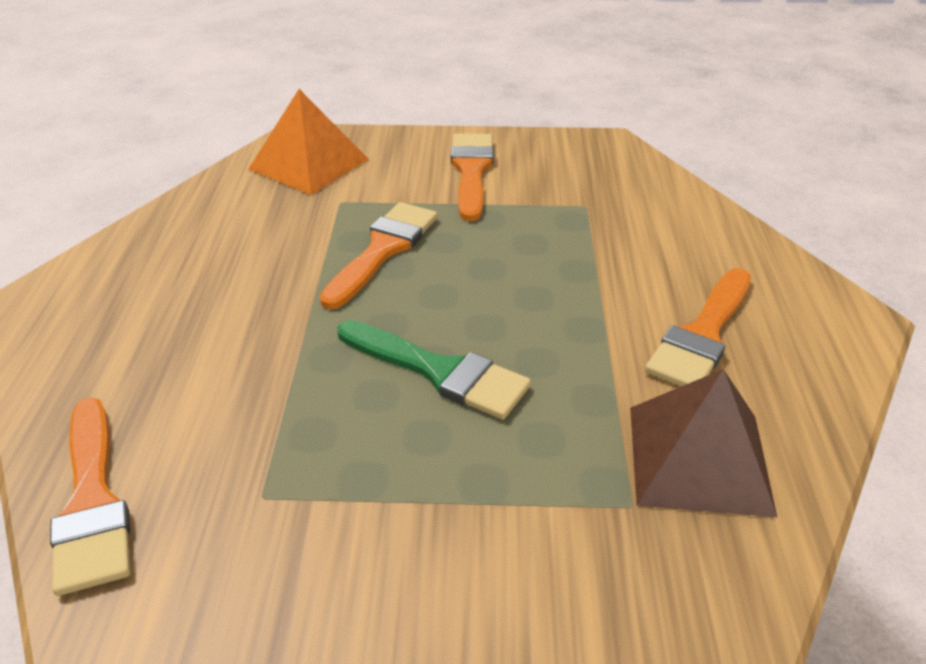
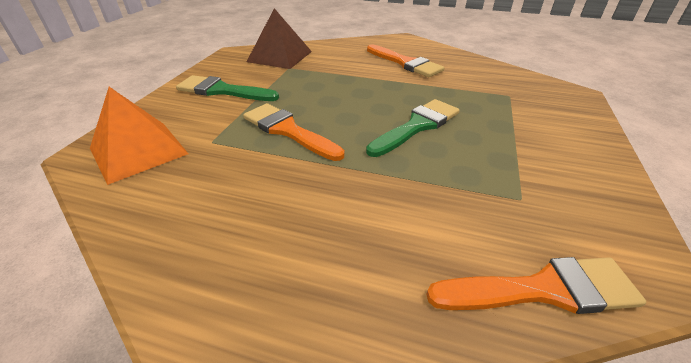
camera: 75 degrees left, 0 degrees up
orange brush [451,133,494,221] -> green brush [176,75,279,101]
brown pyramid [630,369,777,517] -> brown pyramid moved to [247,8,312,69]

